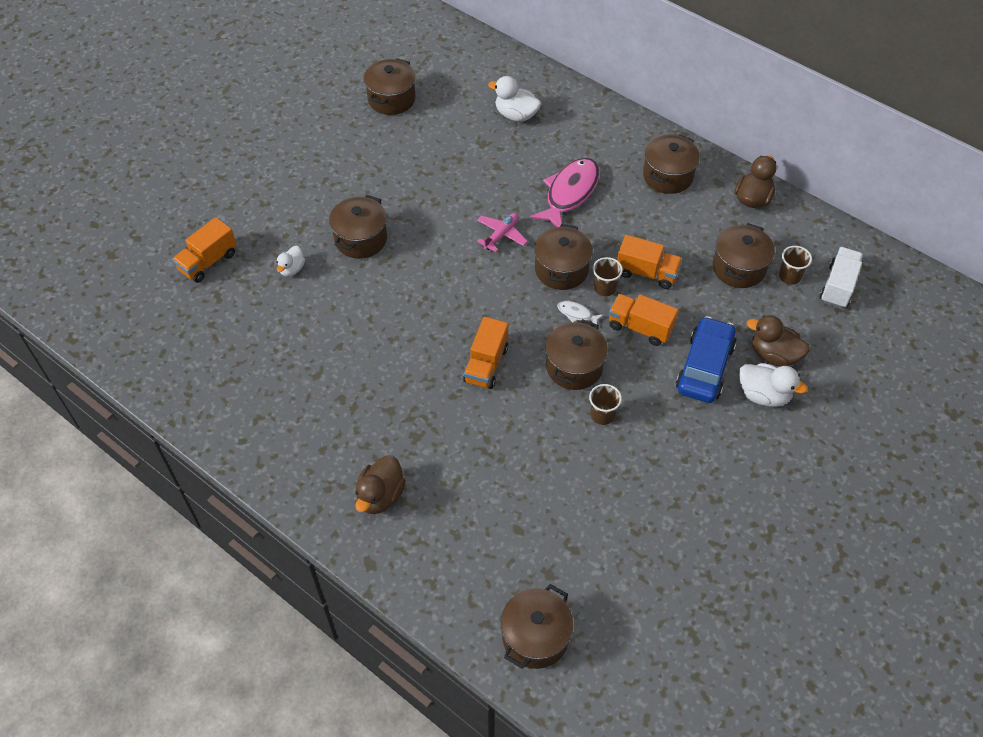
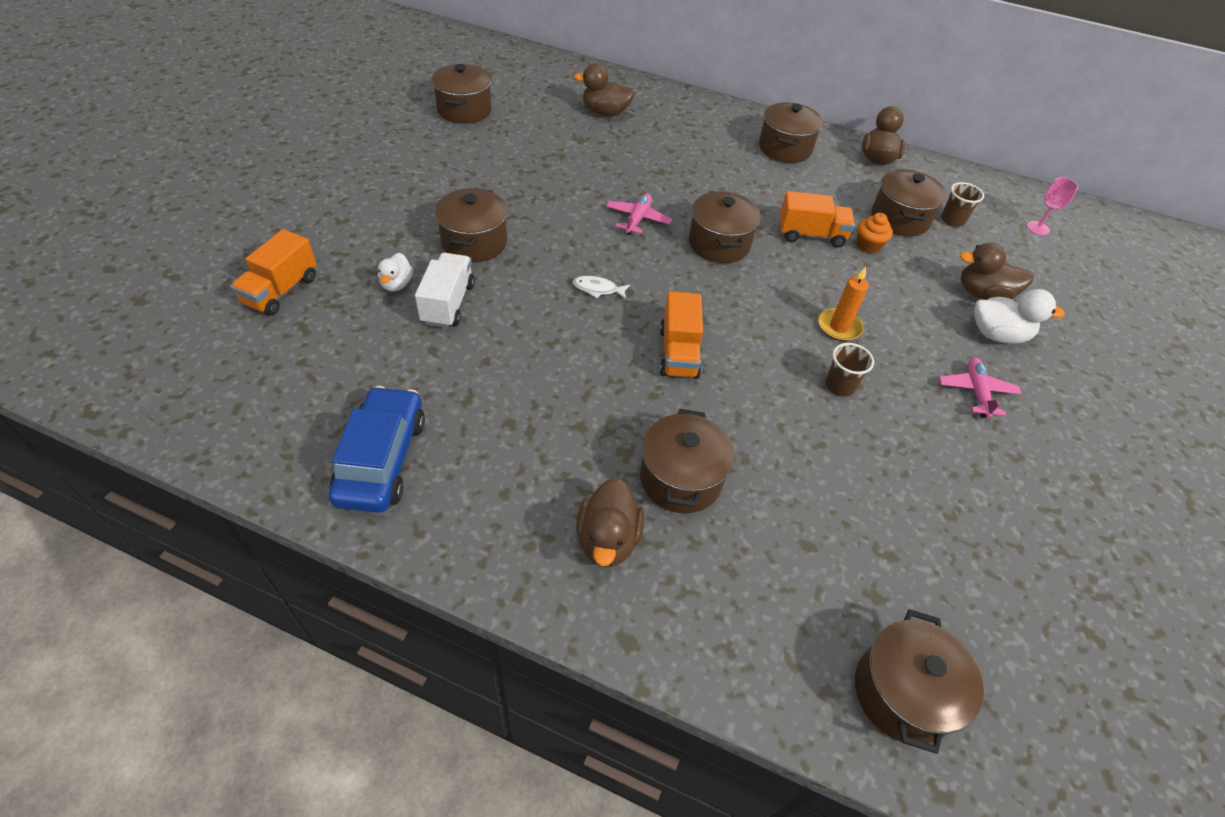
camera: 20 degrees left, 5 degrees down
white duck [488,76,541,122] -> brown duck [574,63,635,116]
pink fish [530,158,600,227] -> none
brown pot [545,319,608,390] -> brown pot moved to [640,409,734,513]
white fish [557,301,603,324] -> white fish moved to [573,276,630,299]
brown cup [593,257,623,296] -> none
orange truck [609,294,678,346] -> none
blue car [676,316,736,403] -> blue car moved to [329,386,425,513]
white truck [820,247,863,308] -> white truck moved to [415,253,475,328]
none -> orange candle [818,267,869,341]
none -> orange cupcake [857,213,893,254]
none -> pink plane [939,358,1022,418]
none -> pink goblet [1027,177,1078,235]

